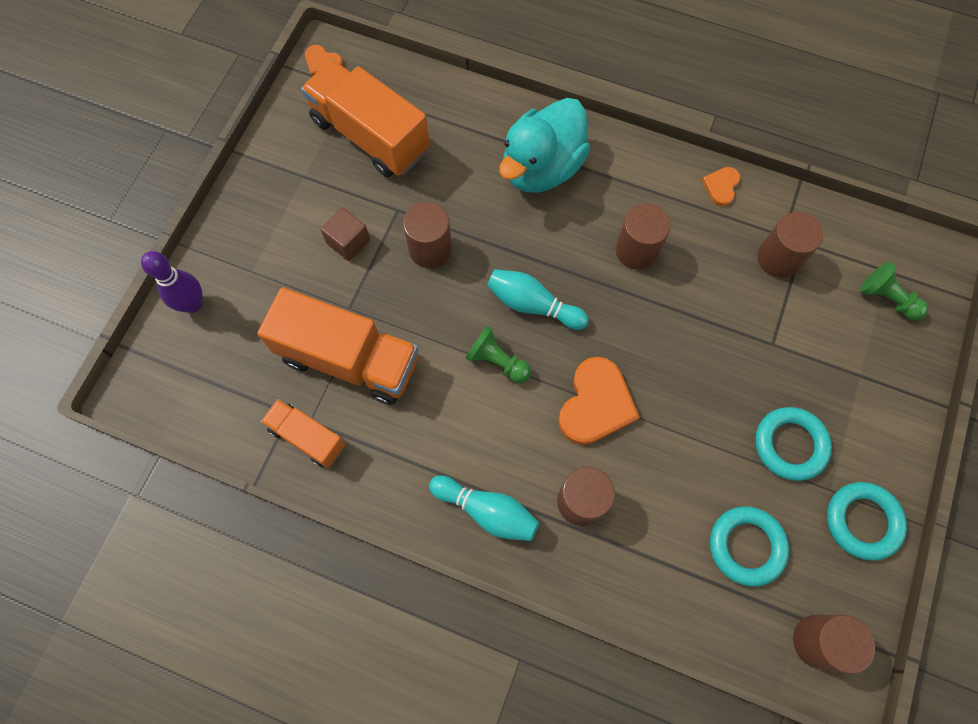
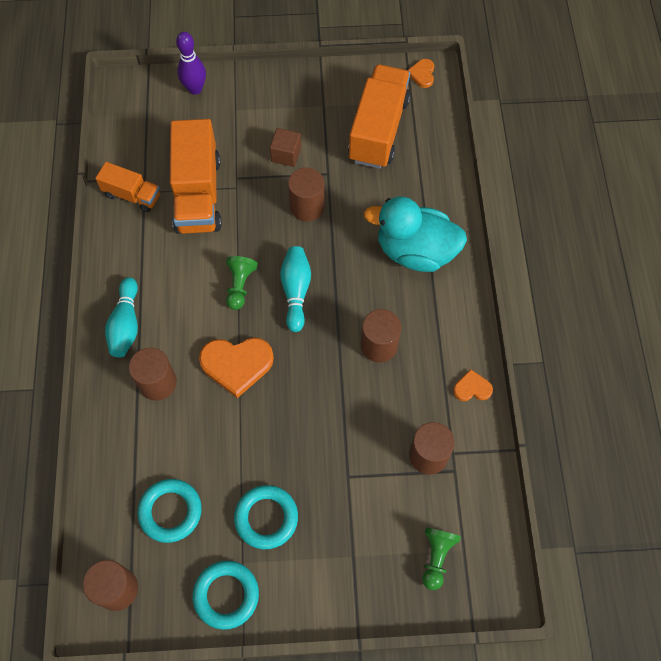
camera: 65 degrees right, 5 degrees down
orange truck [261,399,345,468] -> orange truck turned 105 degrees clockwise [95,162,160,212]

